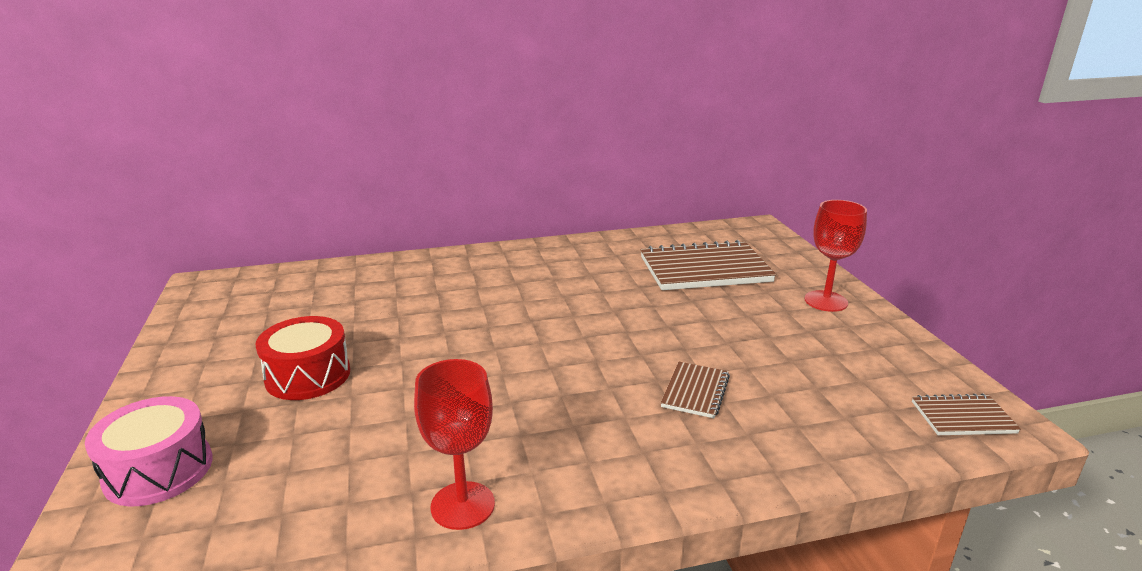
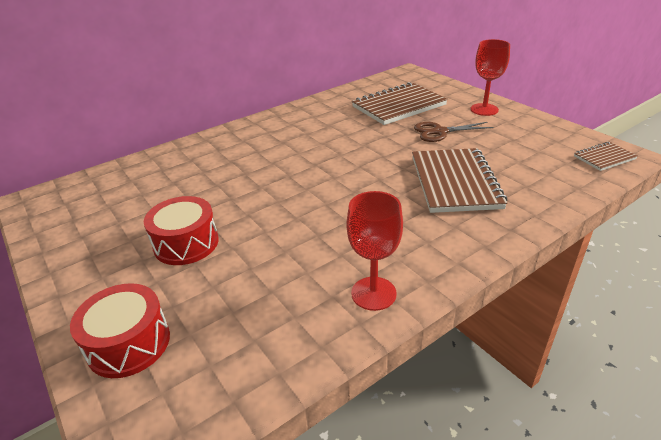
camera: 20 degrees left, 10 degrees up
pink drum [85,396,213,506] -> red drum [70,283,170,378]
brown notebook [661,362,730,418] -> brown notebook [412,148,507,213], size x2.00
none -> brown scissors [414,122,494,142]

